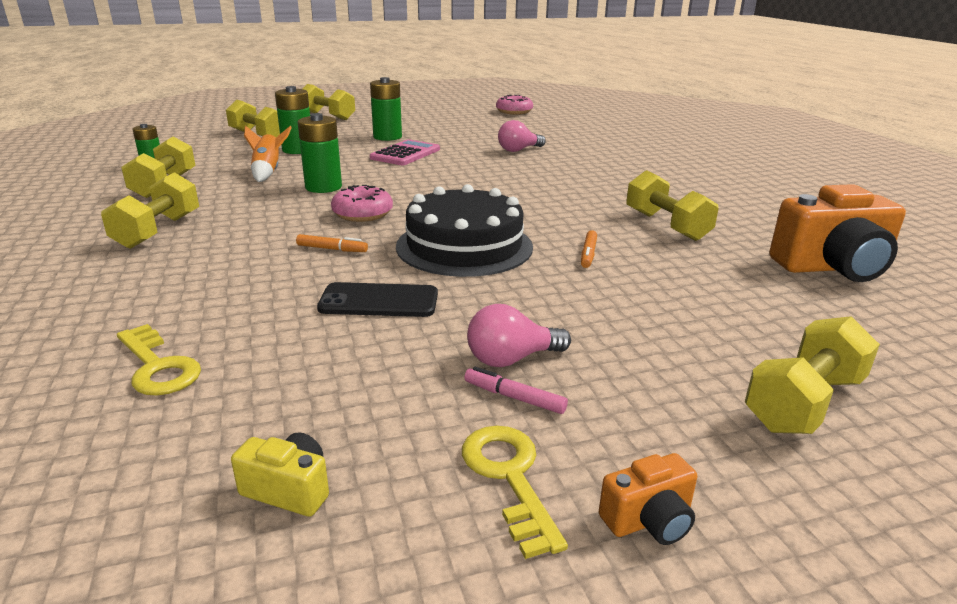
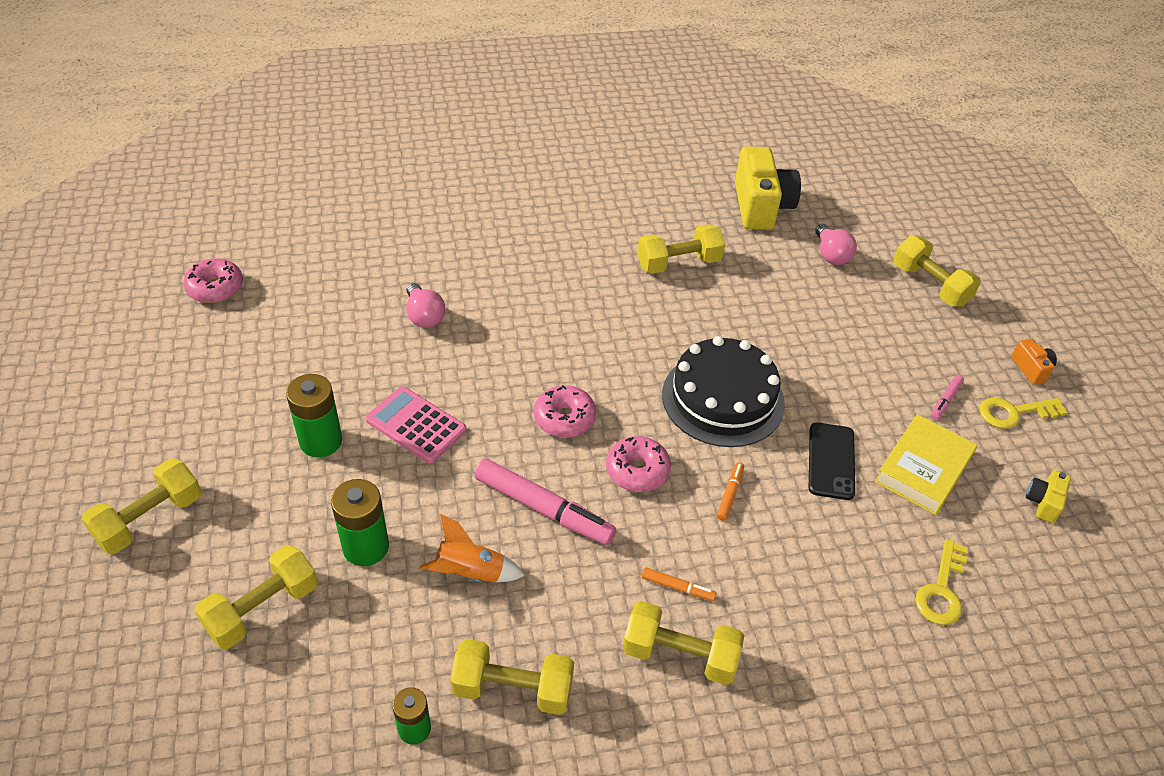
camera: 85 degrees left, 20 degrees up
yellow key [117,324,201,396] -> yellow key turned 150 degrees clockwise [915,539,968,625]
green battery [298,113,342,193] -> pink marker [475,459,616,545]
pink light bulb [467,304,571,367] -> pink light bulb moved to [815,224,857,265]
orange marker [581,230,597,268] -> orange marker moved to [642,567,717,601]
orange camera [769,184,906,282] -> yellow camera [735,146,801,230]
none -> pink donut [534,385,596,438]
none -> yellow book [875,414,977,515]

